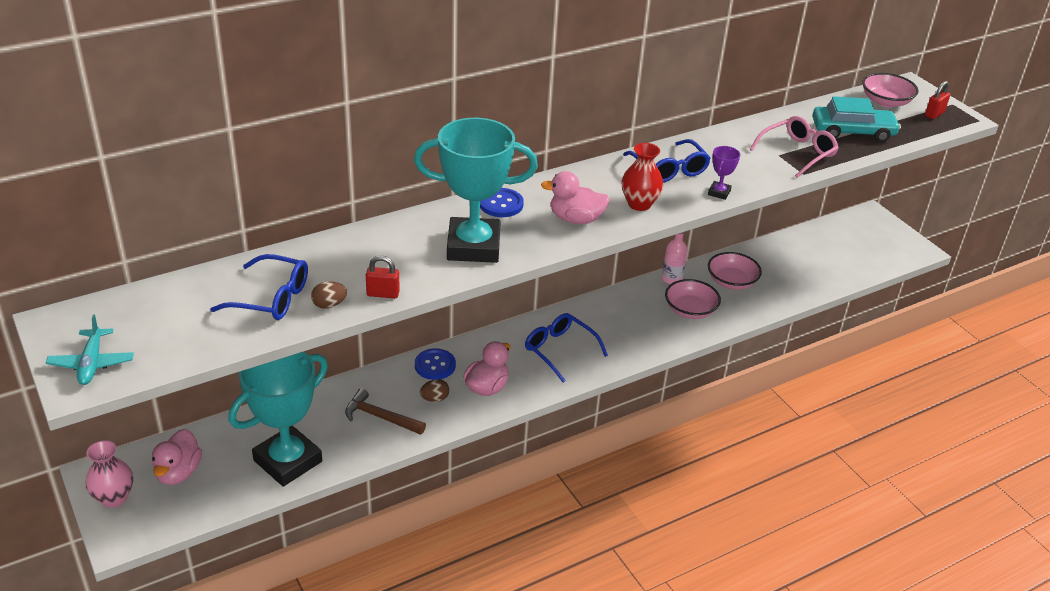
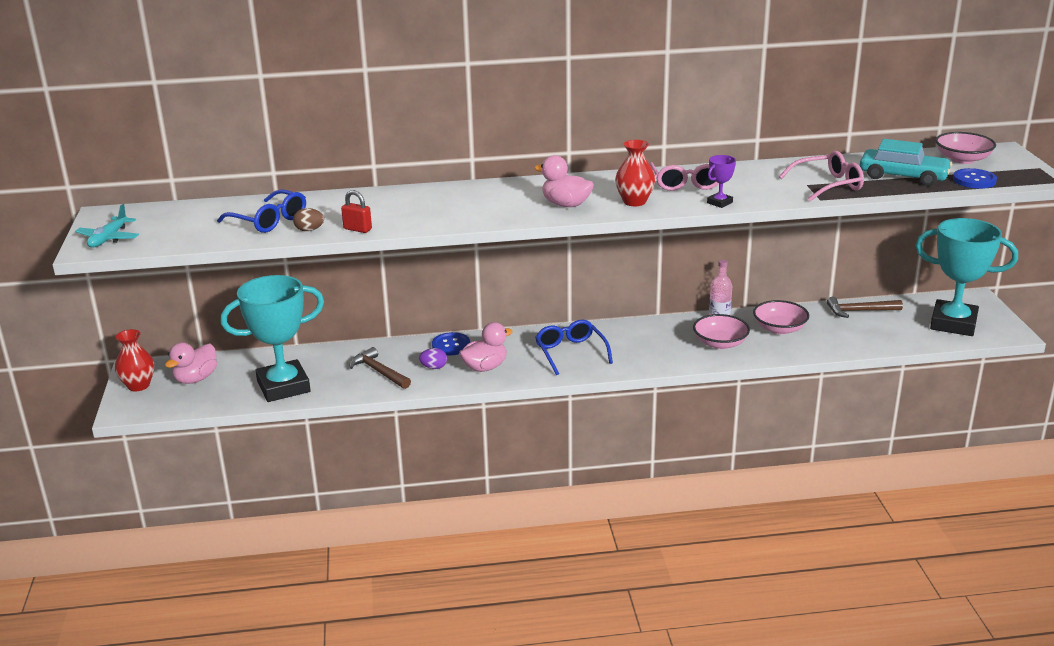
camera: 25 degrees right, 10 degrees down
pink vase [86,440,133,508] -> red vase [115,329,154,391]
turquoise trophy [414,118,538,263] -> turquoise trophy moved to [915,218,1018,336]
brown egg [420,379,449,402] -> purple egg [419,348,447,369]
blue button [480,188,524,217] -> blue button moved to [953,168,997,189]
blue glasses [623,139,711,183] -> pink glasses [649,162,719,191]
red padlock [925,81,950,119] -> none
none -> brown hammer [827,297,903,318]

